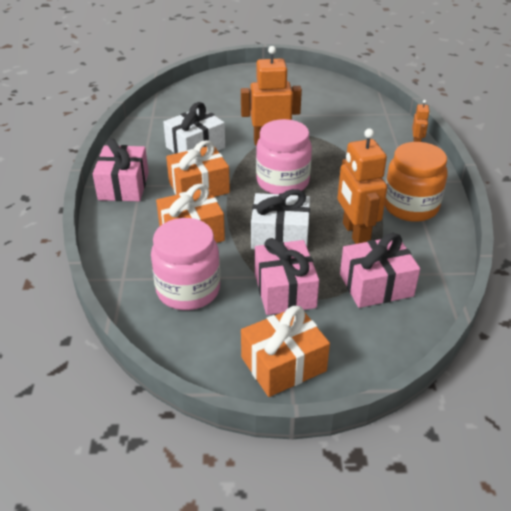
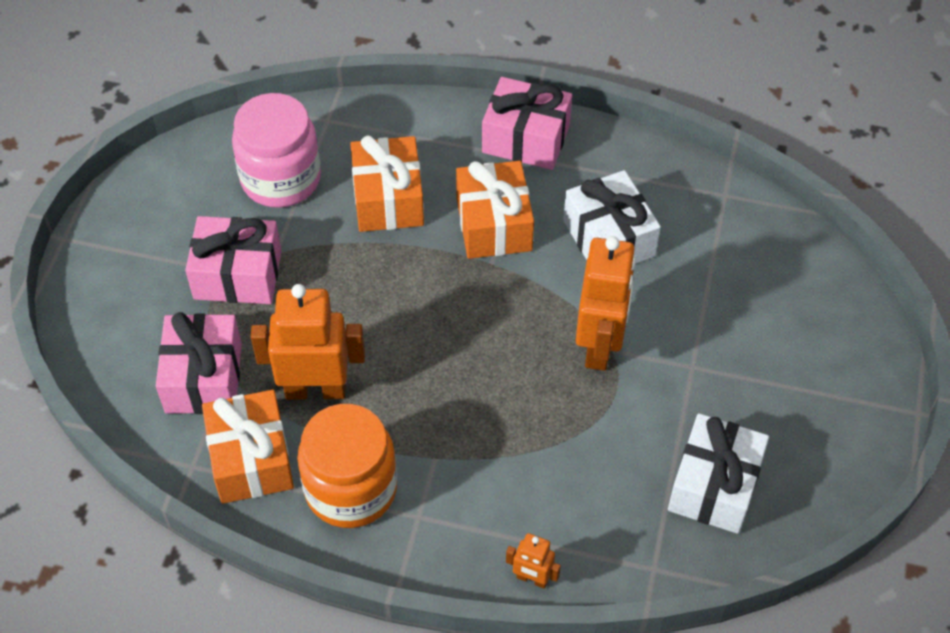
camera: 105 degrees right, 15 degrees up
orange gift [241,306,330,397] -> orange gift moved to [202,390,294,504]
white gift [251,189,310,249] -> white gift moved to [668,413,769,534]
pink jar [256,119,312,194] -> none

